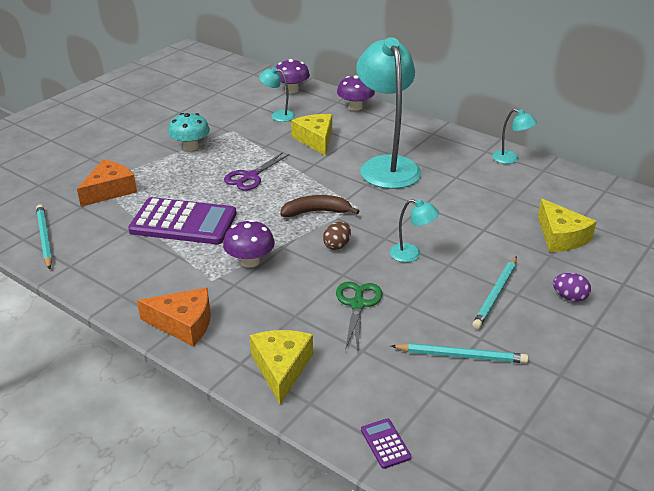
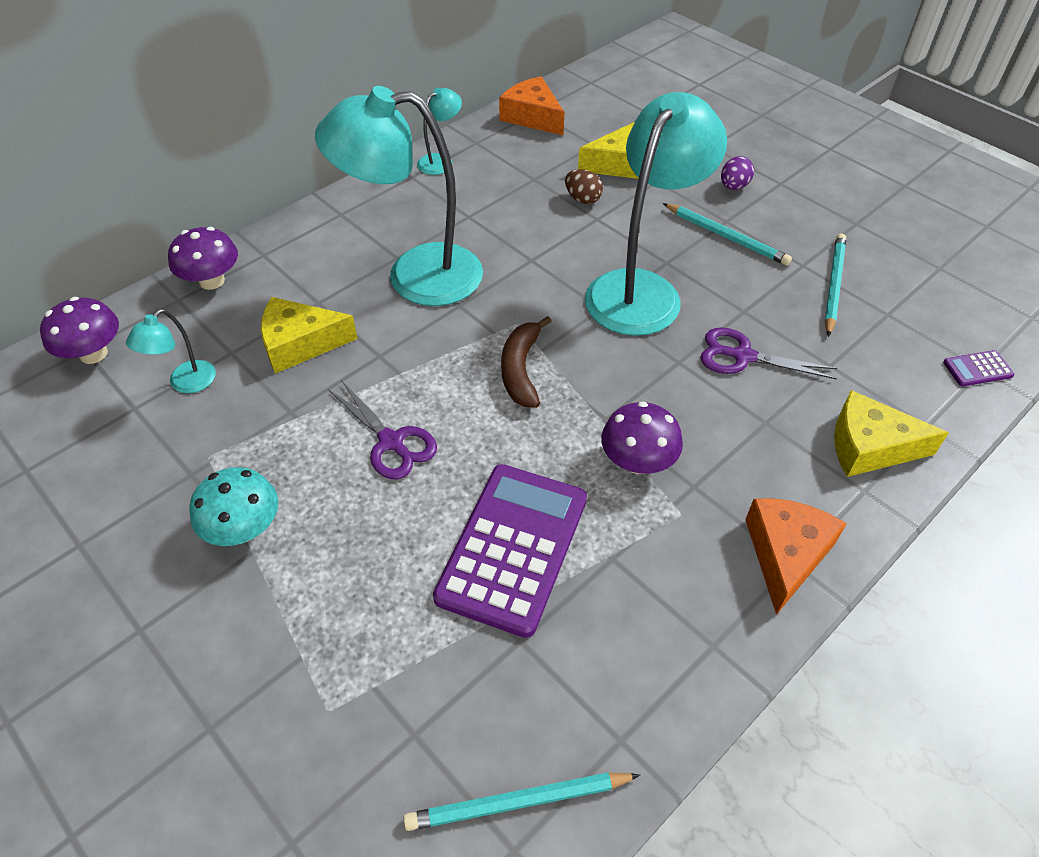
camera: 80 degrees left, 15 degrees up
orange cheese [77,160,137,207] -> orange cheese moved to [499,76,564,135]
brown egg [323,221,351,250] -> brown egg moved to [565,169,603,204]
green scissors [336,281,382,350] -> purple scissors [701,327,837,380]
turquoise lamp [390,199,439,262] -> turquoise lamp [585,92,727,336], size x2.30

